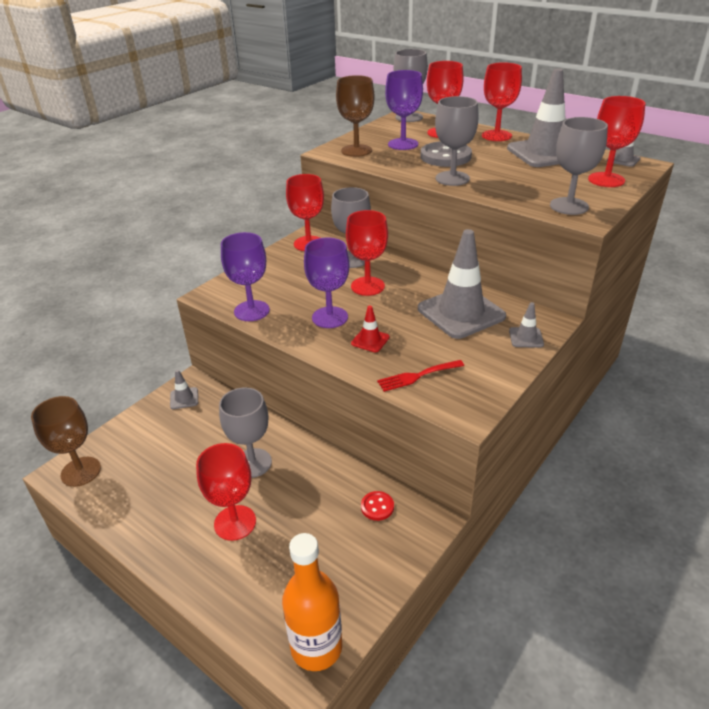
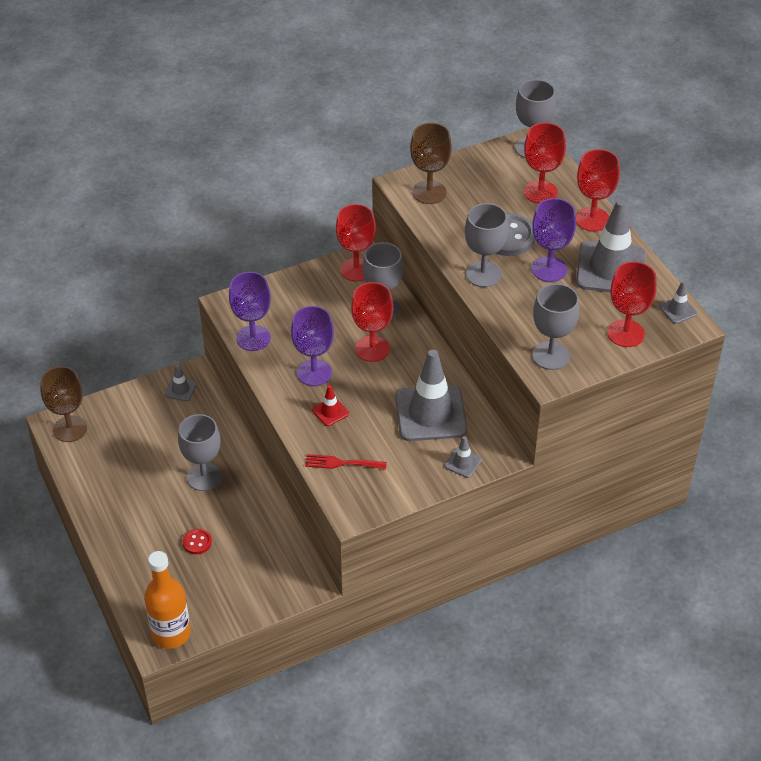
camera: 25 degrees right, 10 degrees up
red goblet [196,443,256,541] -> none
red button [361,491,394,521] -> red button moved to [183,529,212,554]
purple goblet [385,70,423,150] -> purple goblet moved to [531,198,576,282]

